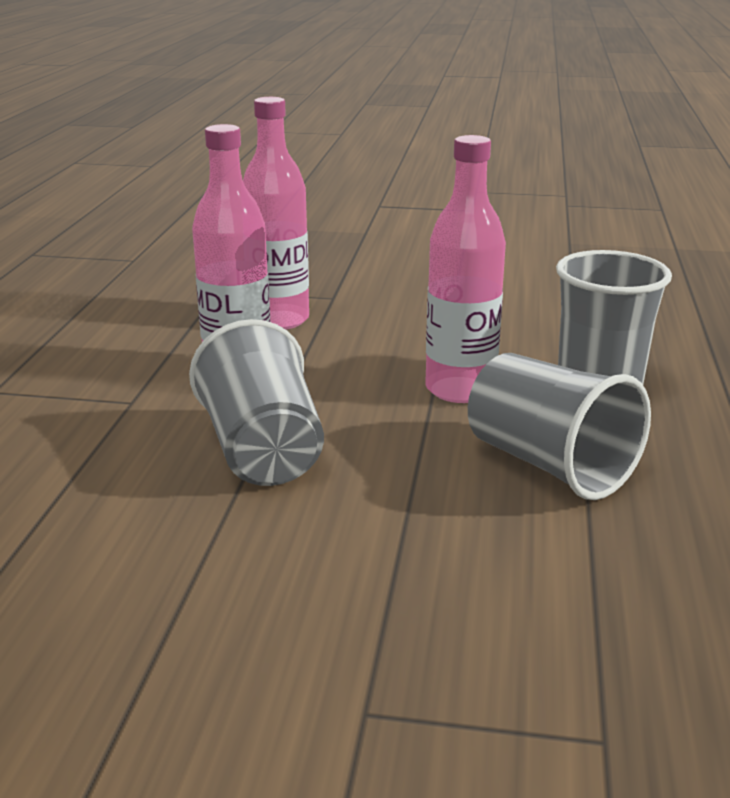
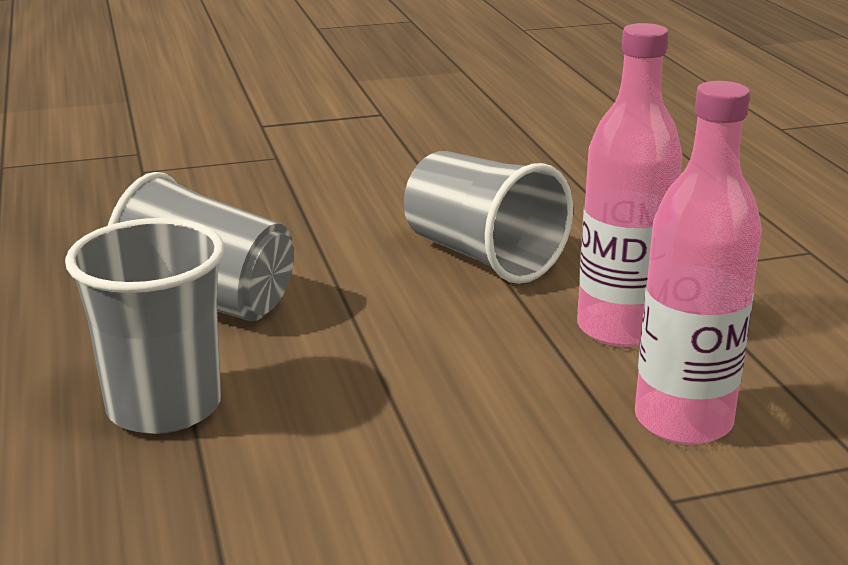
camera: 155 degrees right, 0 degrees up
pink bottle [425,135,506,403] -> none

